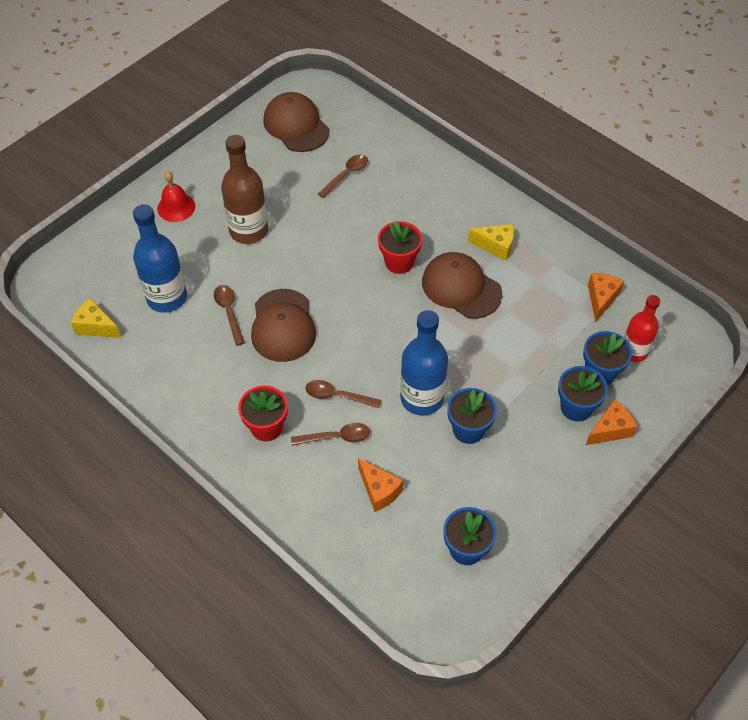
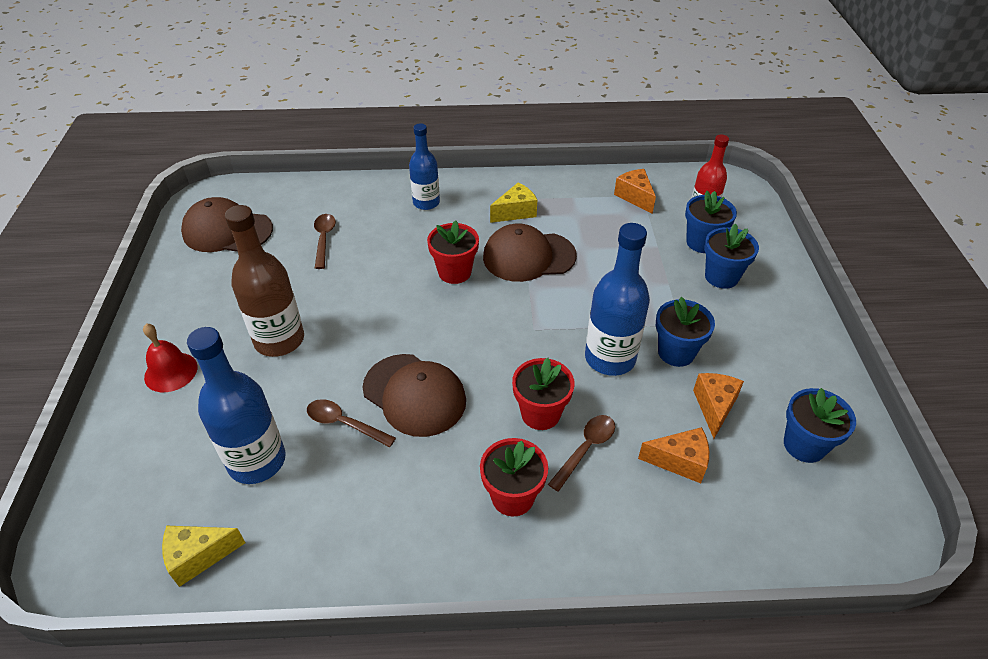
camera: 45 degrees left, 10 degrees down
brown spoon [306,380,382,408] -> red flower pot [512,358,575,430]
orange cheese [586,400,638,445] -> orange cheese moved to [693,373,744,438]
none -> blue bottle [409,123,440,210]

